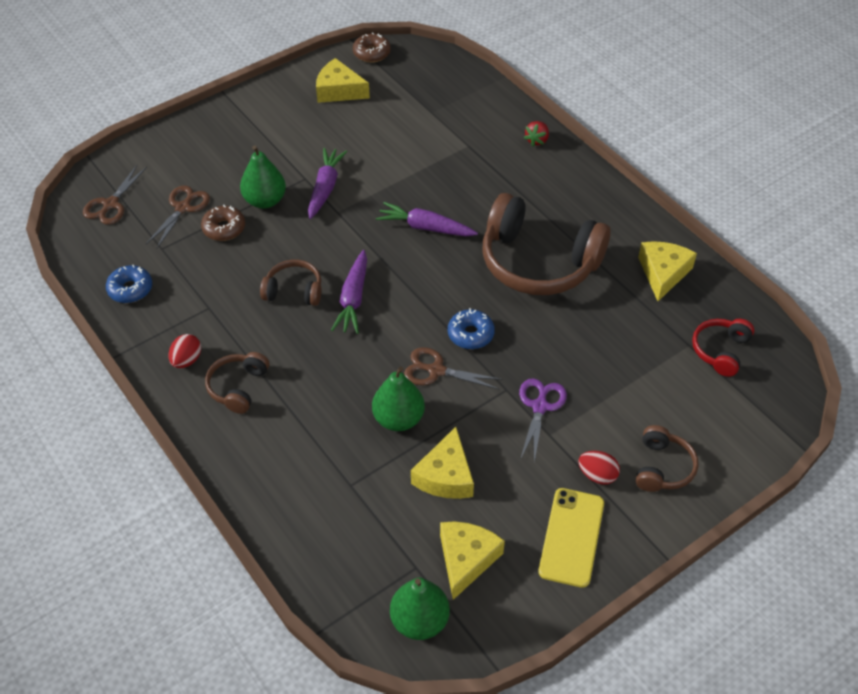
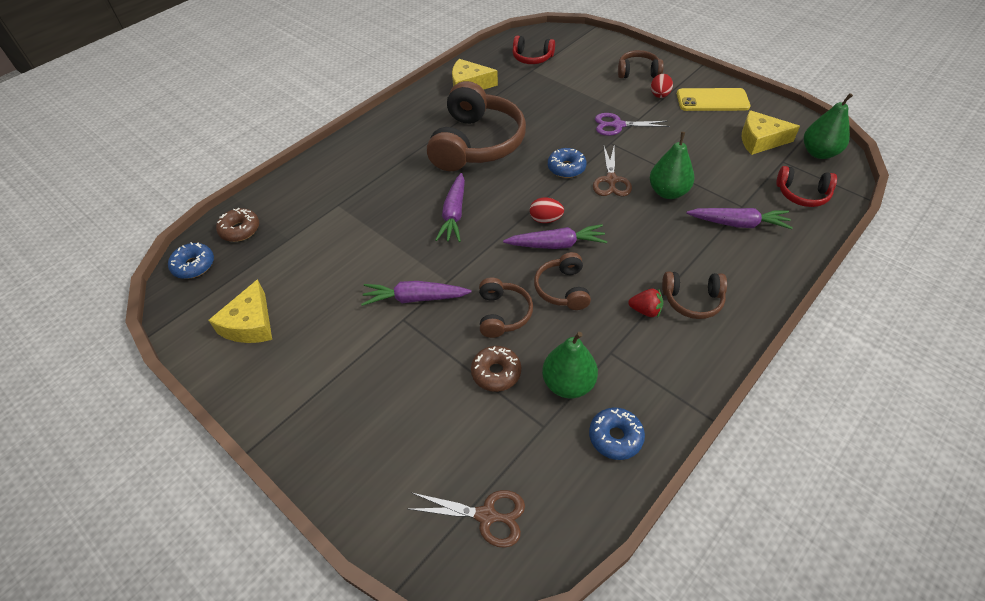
camera: 100 degrees left, 0 degrees up
brown scissors [146,186,210,248] -> none
red egg [168,334,201,368] -> red egg moved to [530,197,564,223]
green pear [240,146,286,209] -> green pear moved to [542,332,598,398]
brown donut [353,32,391,63] -> brown donut moved to [216,208,259,242]
yellow cheese [411,427,474,499] -> none
red strawberry [524,121,549,147] -> red strawberry moved to [628,288,663,318]
none -> blue donut [168,242,214,279]
none -> brown headphones [479,277,533,338]
none -> purple carrot [686,208,793,229]
none -> red headphones [776,166,837,207]

